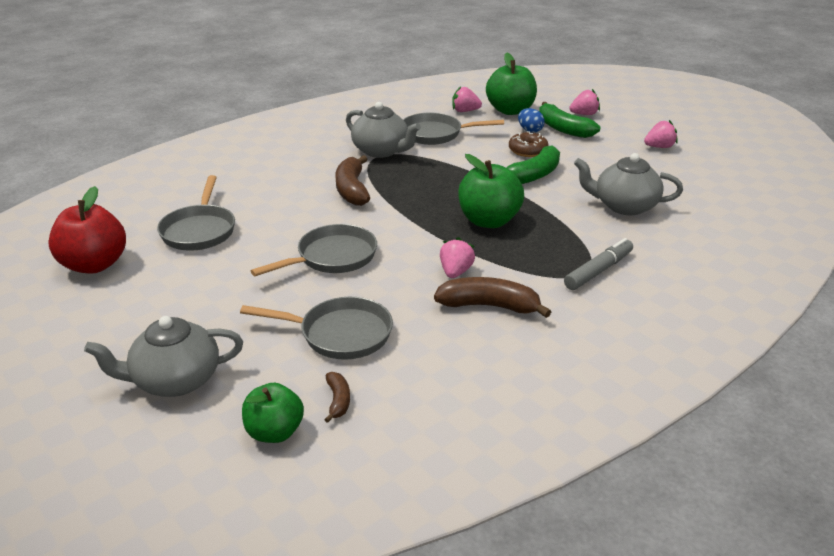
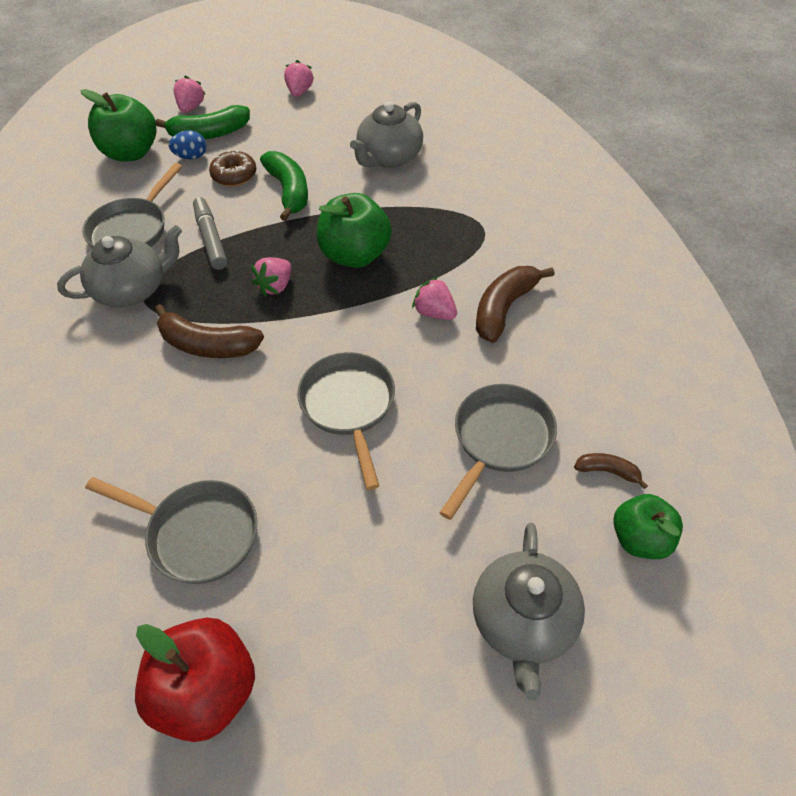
camera: 65 degrees left, 20 degrees up
pink strawberry [452,86,482,112] -> pink strawberry moved to [251,257,291,296]
grey marker [564,238,633,290] -> grey marker moved to [193,197,227,270]

